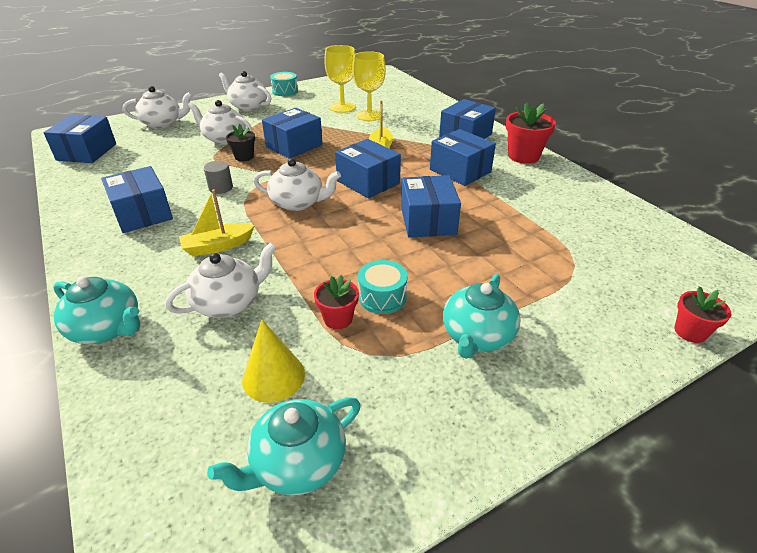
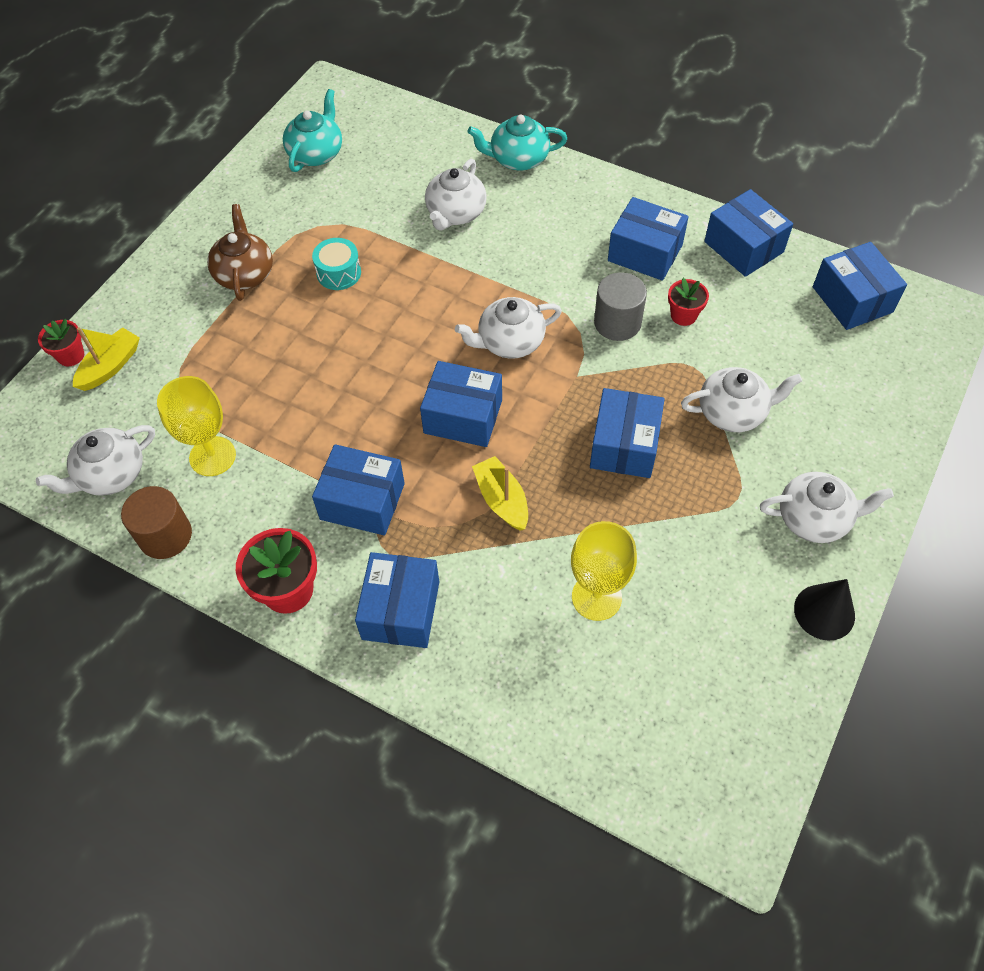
camera: 150 degrees right, 20 degrees up
white teapot [123,86,193,129] -> white teapot moved to [36,425,155,496]
yellow boat [179,189,255,256] -> yellow boat moved to [73,327,140,391]
grey cylinder [204,161,233,194] -> grey cylinder [594,272,647,341], size x1.56
black flower pot [226,124,255,161] -> none
yellow cone [242,320,305,403] -> none
turquoise drum [270,72,298,96] -> black cone [794,579,855,641]
red flower pot [314,275,359,329] -> red flower pot moved to [668,278,709,326]
yellow goblet [324,45,355,113] -> yellow goblet moved to [157,376,236,476]
blue box [401,175,461,238] -> blue box moved to [704,189,793,277]
turquoise teapot [443,274,521,359] -> brown teapot [207,204,273,301]
none -> brown cylinder [121,486,192,559]

